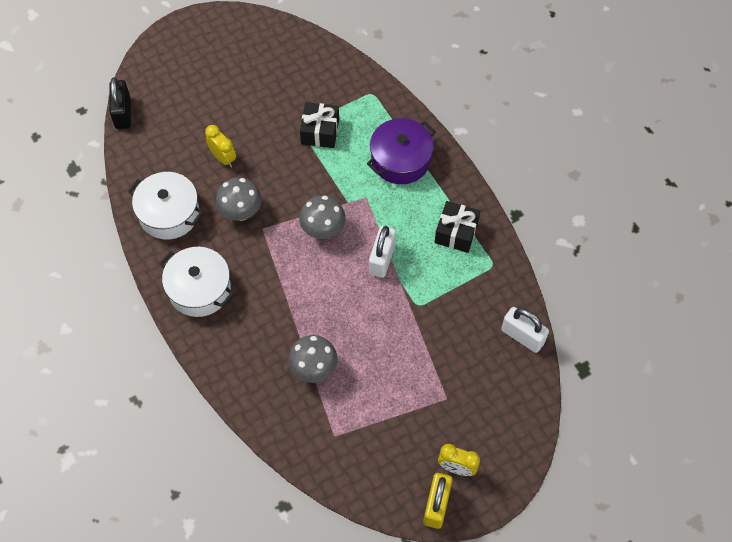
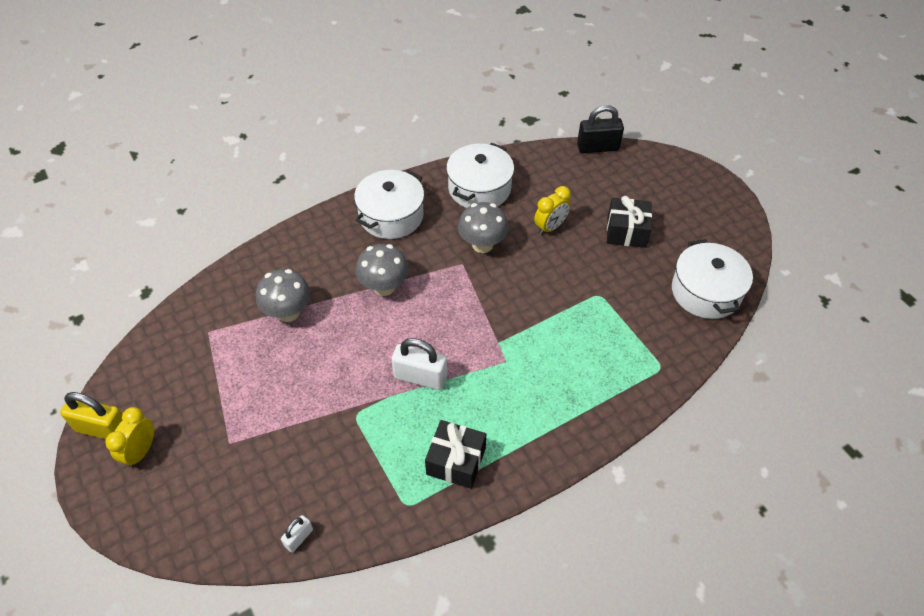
camera: 90 degrees right, 10 degrees down
grey mushroom [299,195,346,239] -> grey mushroom moved to [356,244,409,296]
black gift [300,102,339,148] -> black gift moved to [607,196,652,248]
purple pot [367,118,436,184] -> none
white padlock [501,307,549,353] -> white padlock [281,515,313,552], size x0.53
none -> white pot [672,239,753,319]

